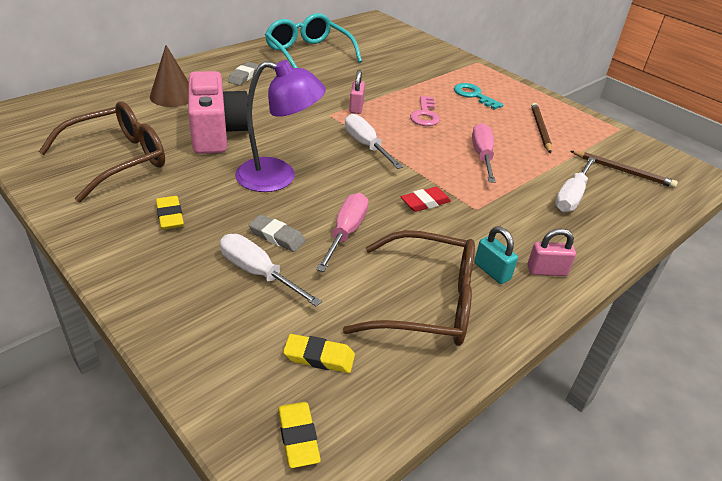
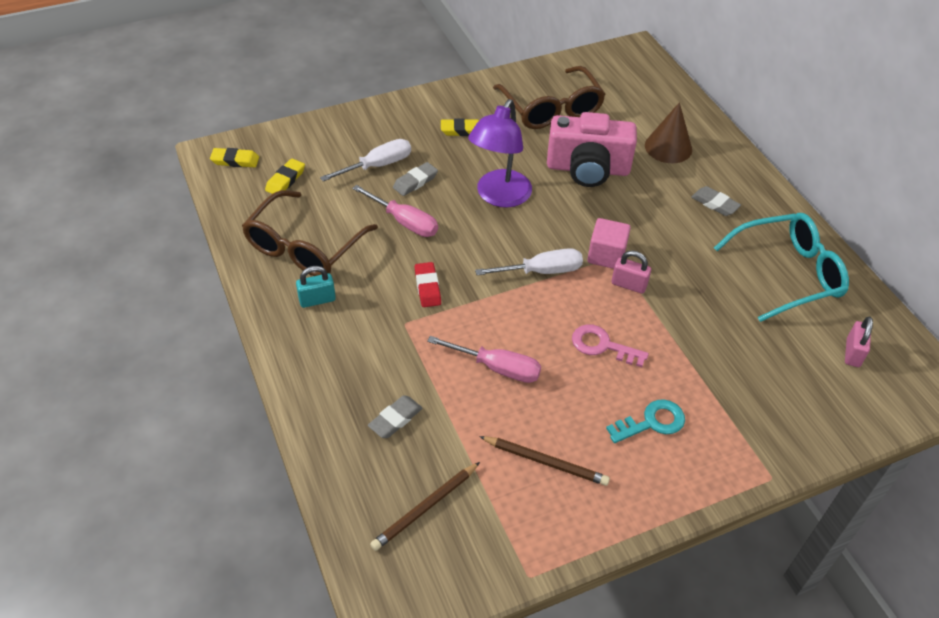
camera: 110 degrees right, 10 degrees up
pink padlock [527,228,576,276] -> pink padlock moved to [845,317,873,367]
white screwdriver [555,157,596,212] -> grey eraser [368,396,423,438]
none -> pink cube [587,218,631,269]

